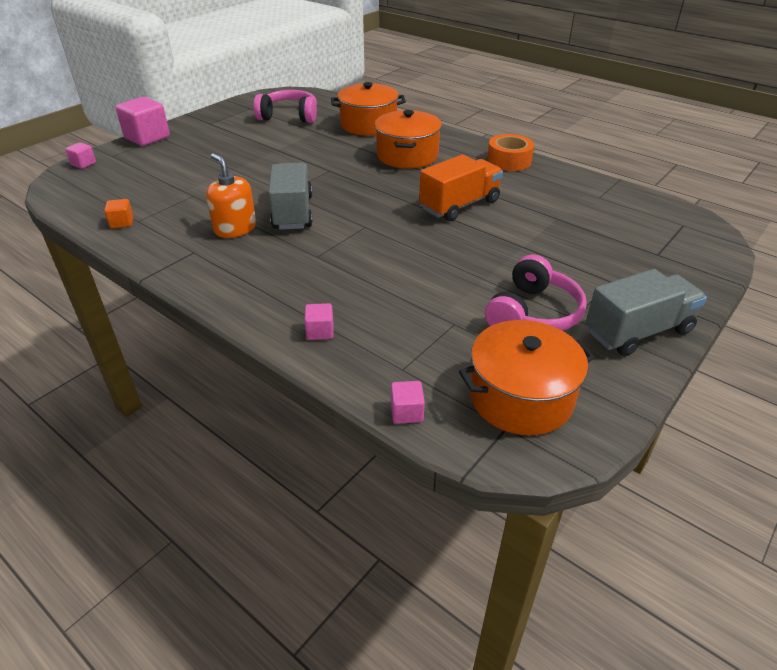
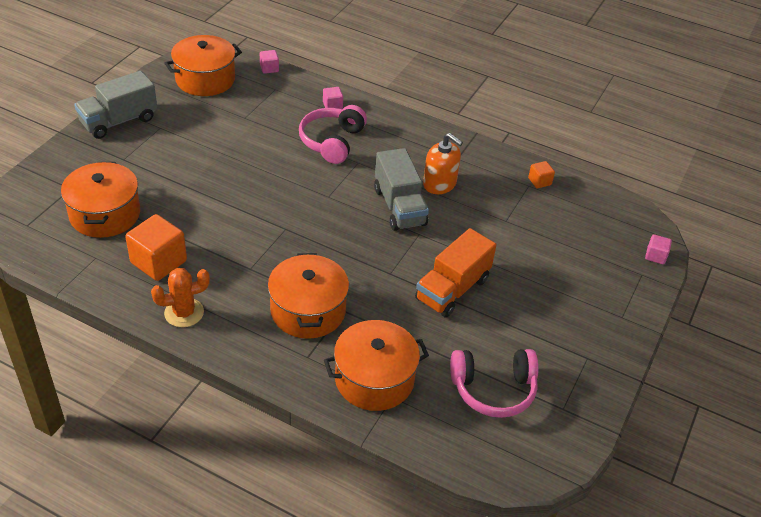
camera: 165 degrees right, 5 degrees up
pink cube [116,97,170,146] -> none
orange truck [419,154,503,221] -> orange truck moved to [415,228,496,318]
pink headphones [485,254,587,331] -> pink headphones moved to [299,105,367,164]
orange tape [487,134,534,171] -> orange cactus [151,268,210,327]
none -> orange pot [61,162,140,238]
none -> orange cube [125,214,187,281]

